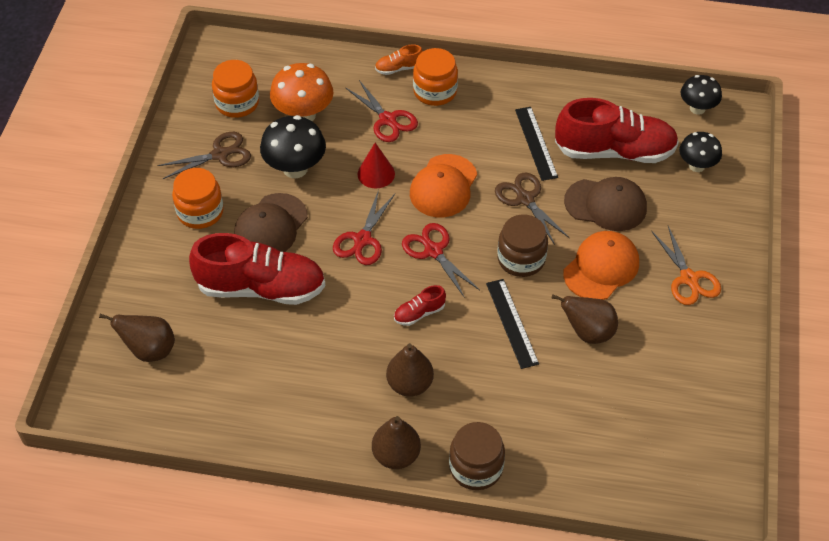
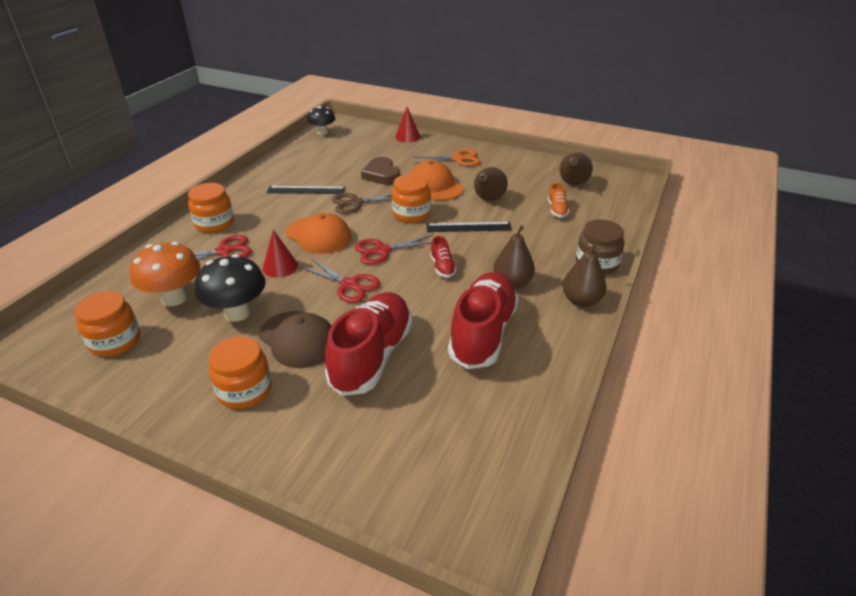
camera: 75 degrees left, 15 degrees down
brown pear [99,314,175,362] -> brown pear moved to [560,152,593,185]
brown scissors [157,132,251,179] -> none
orange shoe [375,44,423,75] -> orange shoe moved to [548,183,569,218]
brown jar [497,215,548,277] -> orange jar [392,174,431,223]
red shoe [555,98,679,163] -> red shoe moved to [448,272,519,369]
brown cap [564,177,647,231] -> brown heart [361,157,400,185]
black mushroom [679,132,722,172] -> none
none -> red cone [395,107,420,142]

